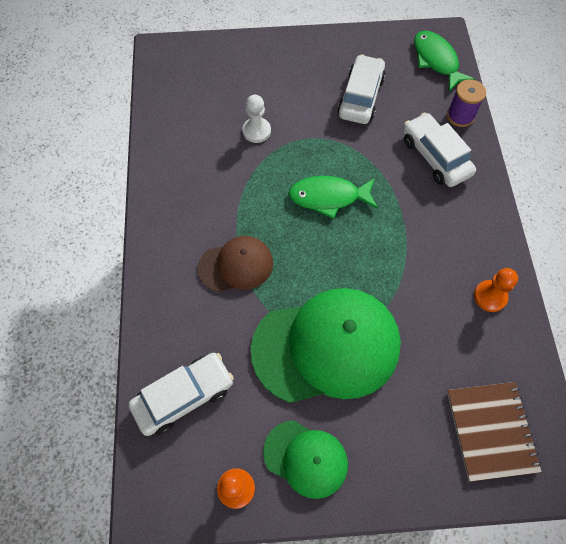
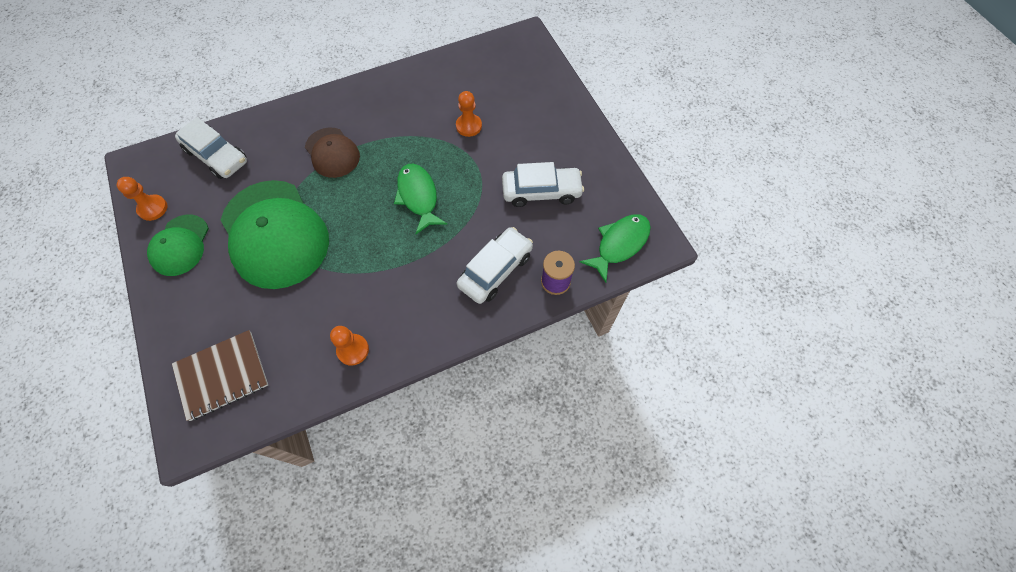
camera: 70 degrees right, 0 degrees up
white pawn [242,95,271,143] -> orange pawn [456,91,482,137]

